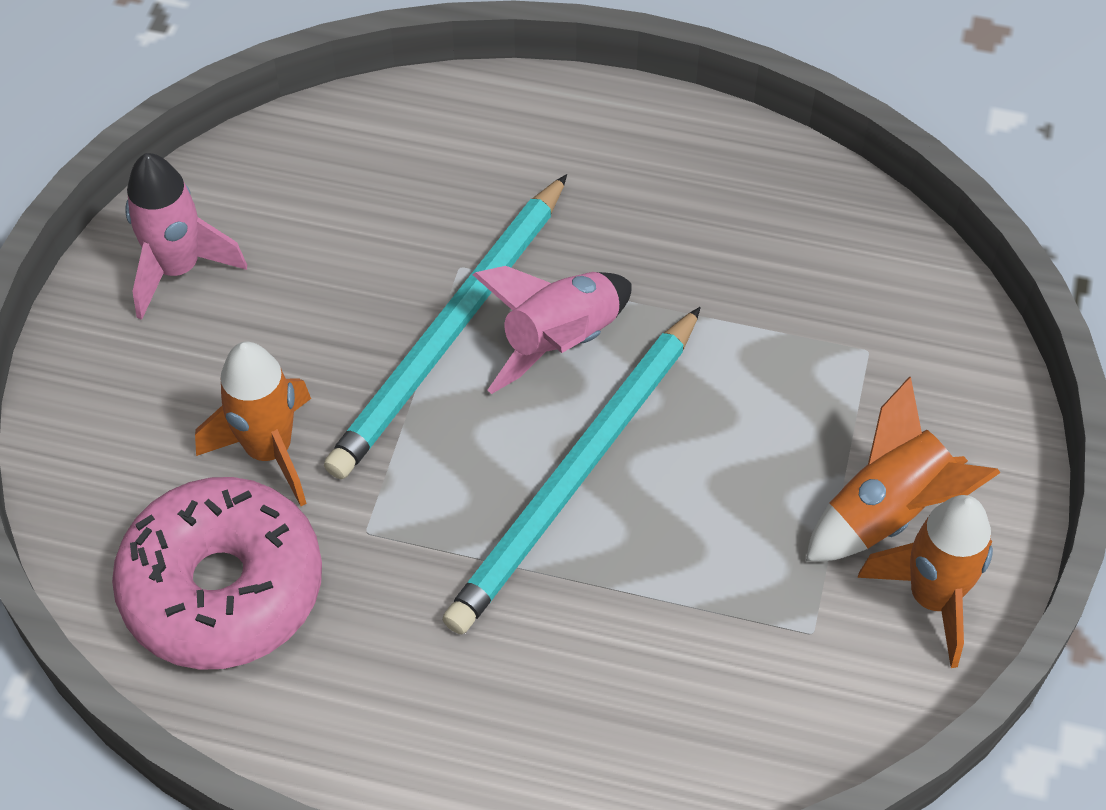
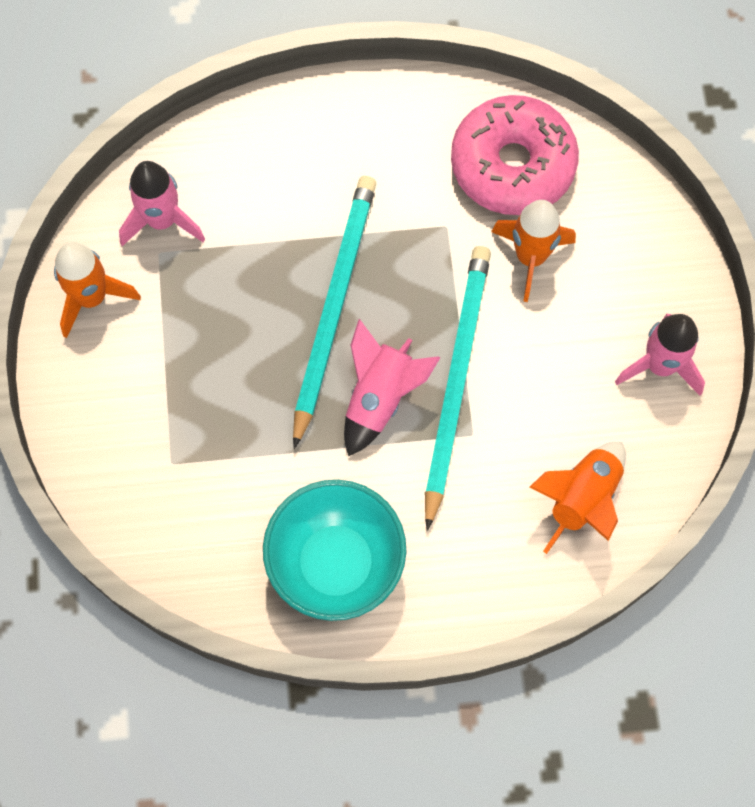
camera: 160 degrees right, 15 degrees up
orange rocket [806,377,1000,561] -> orange rocket moved to [529,442,626,554]
none -> pink rocket [119,161,205,246]
none -> turquoise bowl [263,480,406,621]

